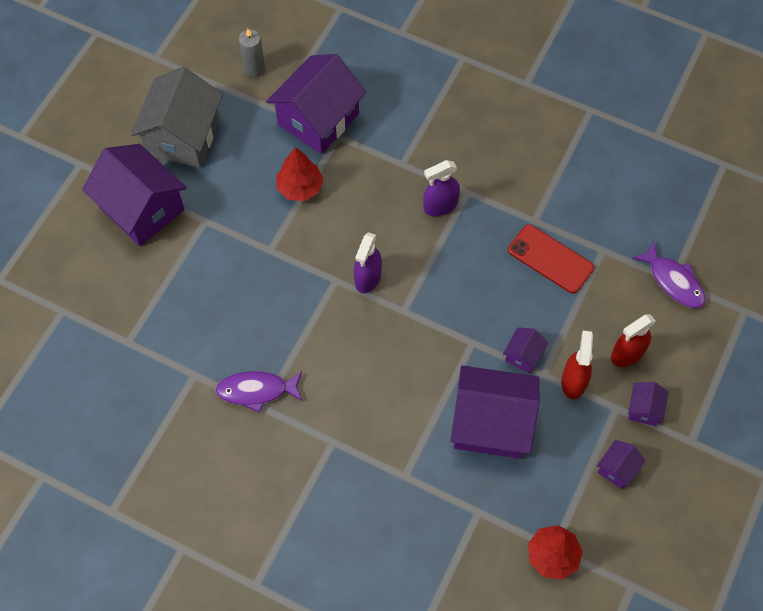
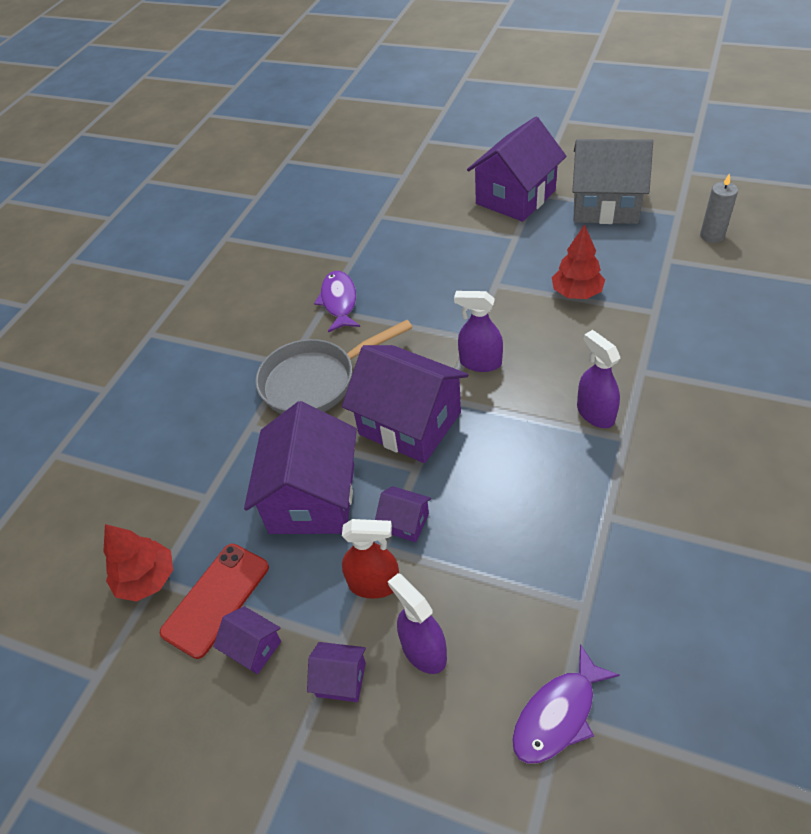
camera: 90 degrees right, 15 degrees down
purple house [266,54,367,154] -> purple house moved to [342,345,468,463]
red phone [508,224,594,294] -> red phone moved to [160,544,269,659]
red spray bottle [611,314,656,367] -> purple spray bottle [388,573,447,674]
none -> grey pan [255,320,412,414]

